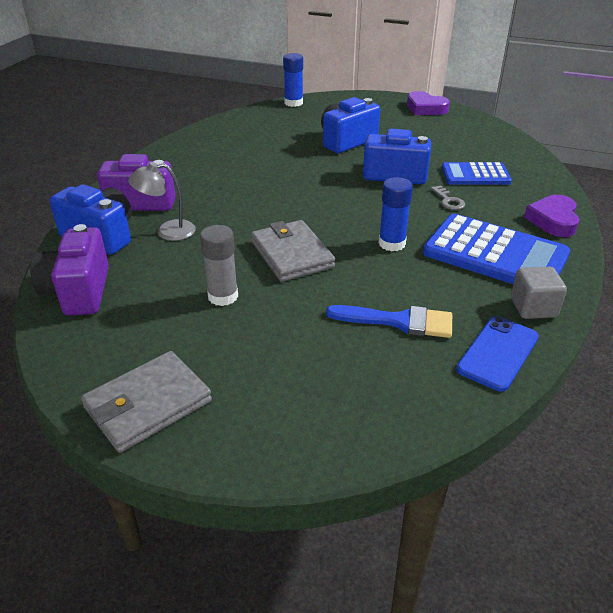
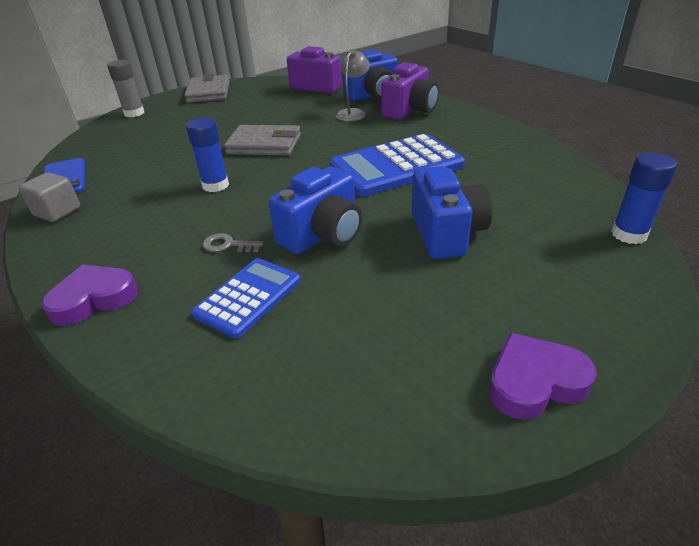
camera: 125 degrees right, 0 degrees up
grey glue stick [200,225,238,306] -> grey glue stick moved to [107,60,145,117]
blue brush [326,305,452,338] -> none
blue calculator [423,214,570,284] -> blue calculator moved to [329,134,465,197]
purple heart [524,195,580,237] -> purple heart turned 75 degrees counterclockwise [41,265,138,326]

